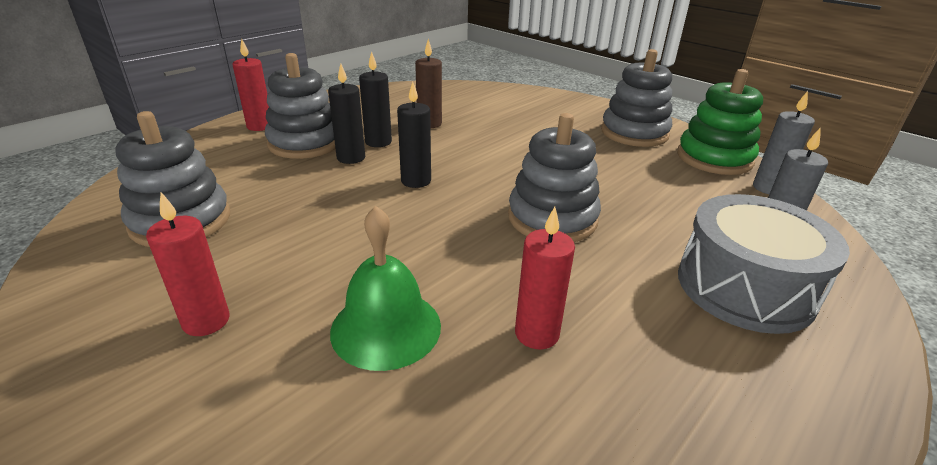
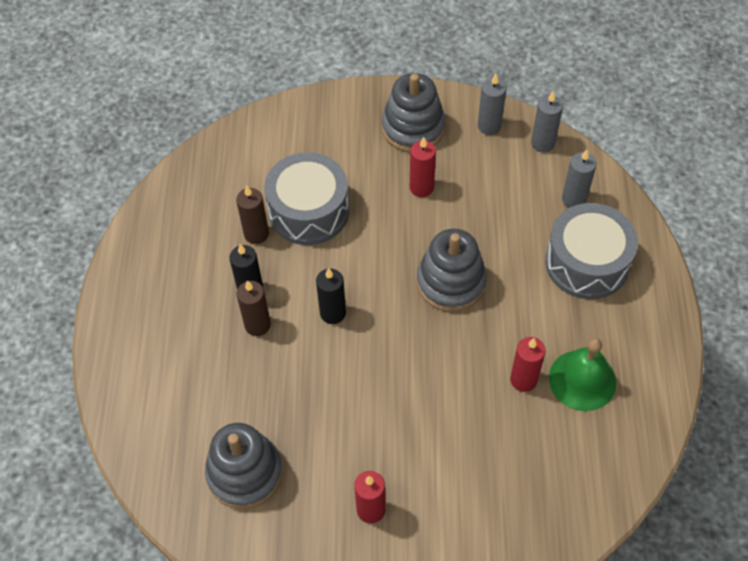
camera: 40 degrees left, 25 degrees up
red candle [232,39,269,131] -> red candle moved to [410,137,436,197]
grey stacking toy [265,53,336,159] -> none
black candle [328,64,365,164] -> brown candle [236,280,271,336]
green bell [330,206,441,371] -> green bell moved to [549,338,616,411]
green stacking toy [677,69,763,175] -> grey candle [478,73,506,135]
none -> grey drum [264,152,349,245]

